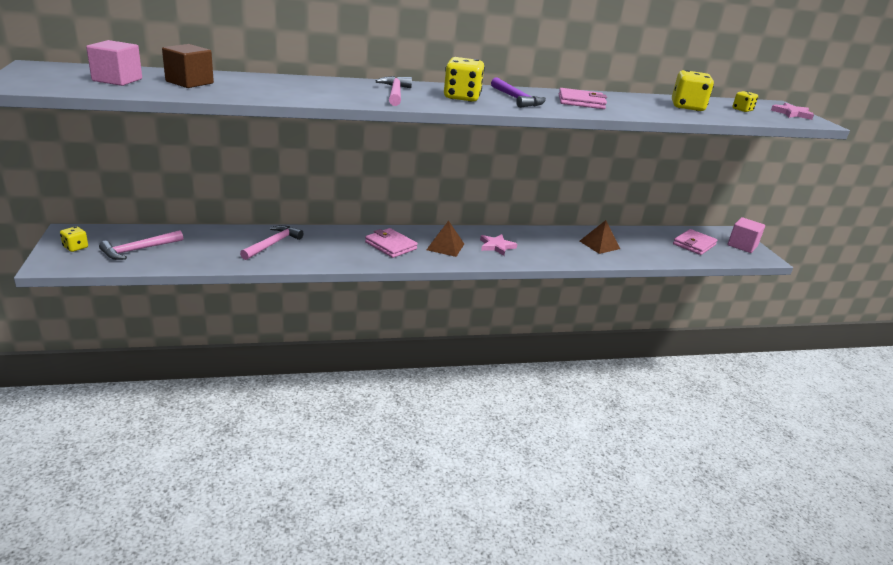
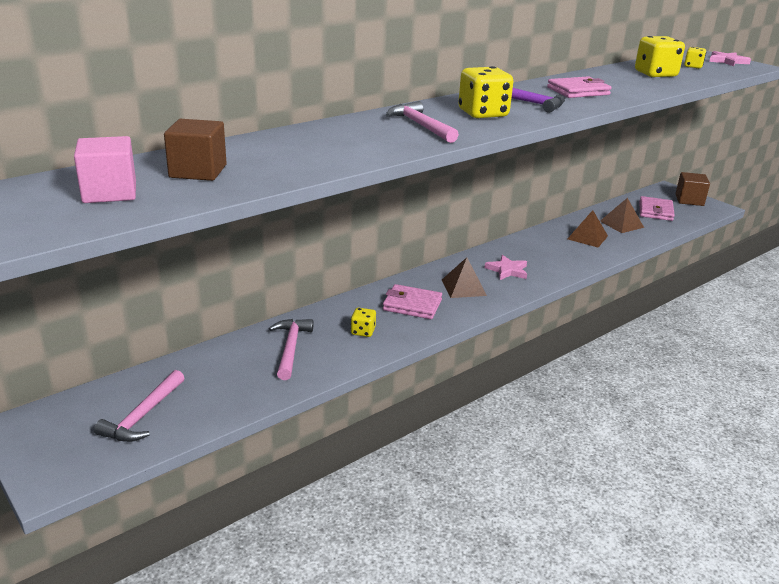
camera: 25 degrees left, 0 degrees up
yellow dice [60,226,88,252] -> yellow dice moved to [351,308,376,337]
pink cube [728,217,765,253] -> brown cube [675,172,710,206]
none -> brown pyramid [600,198,644,233]

